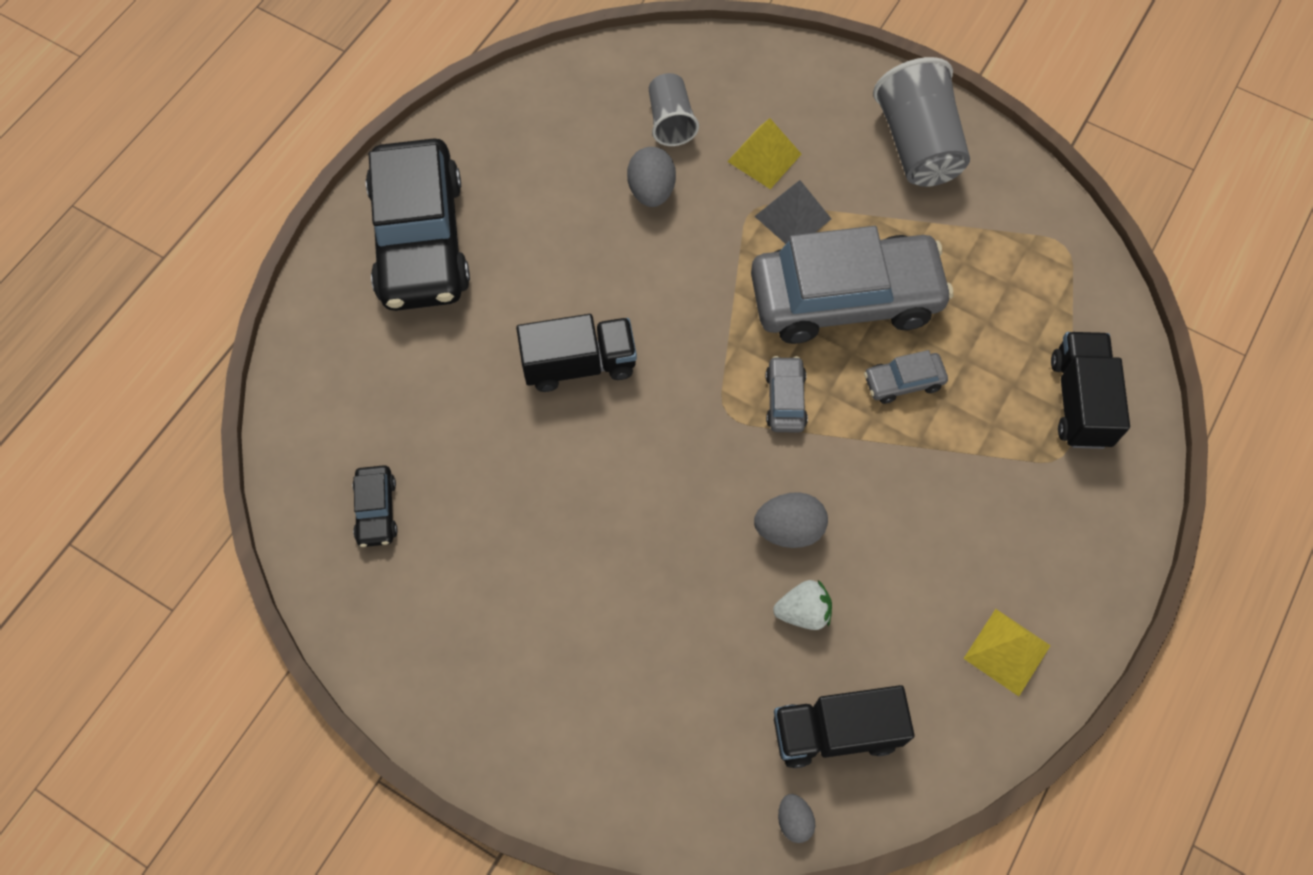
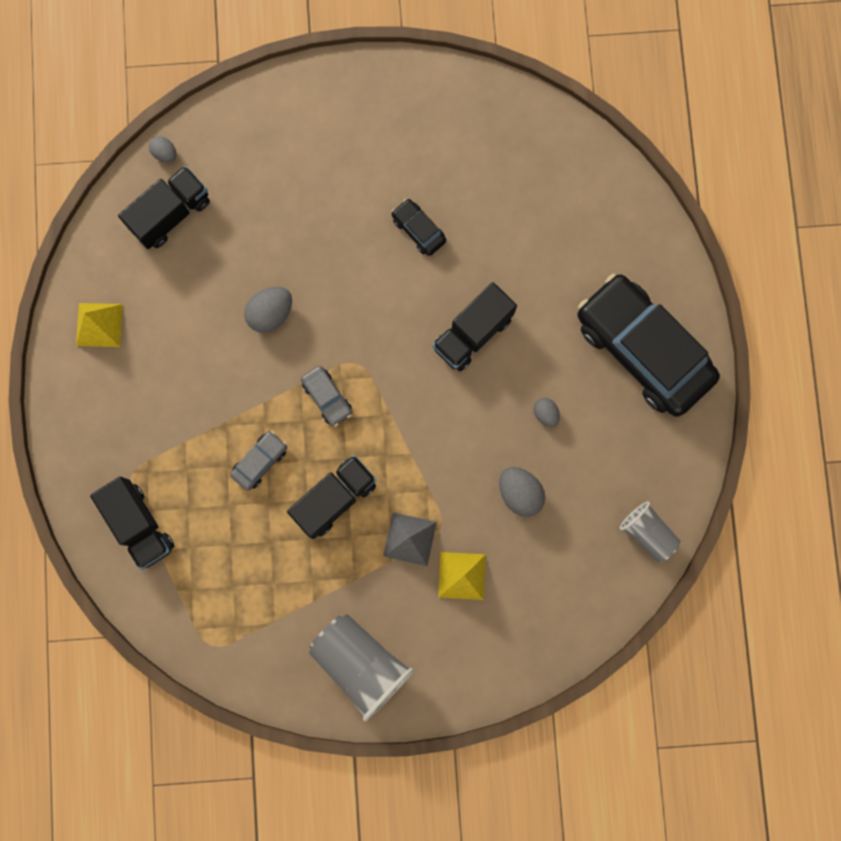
camera: 145 degrees right, 15 degrees up
black car [353,465,398,547] -> black car moved to [392,199,446,256]
grey cup [649,73,699,146] -> grey cup moved to [620,501,681,562]
grey car [751,226,953,344] -> black truck [287,455,377,539]
white strawberry [773,580,832,630] -> none
none -> grey egg [534,398,560,427]

